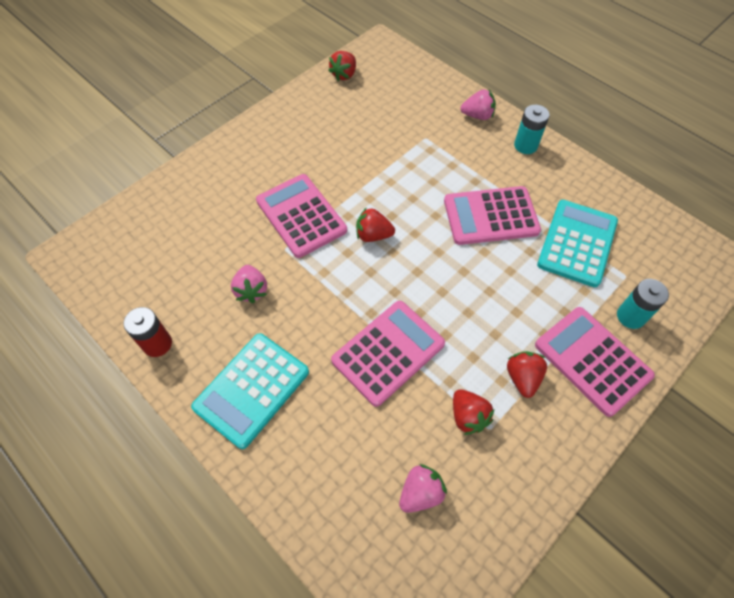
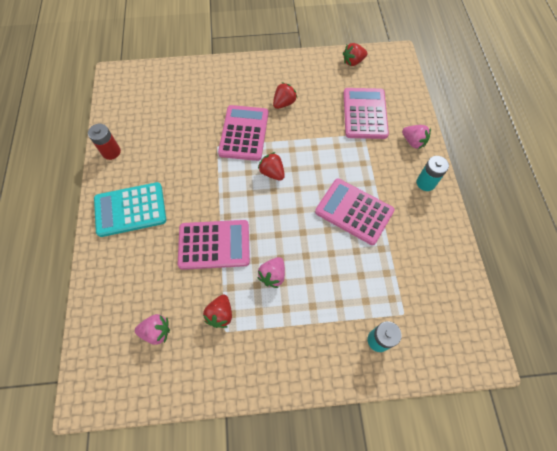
camera: 40 degrees right, 5 degrees up
pink strawberry [231,265,267,303] -> pink strawberry moved to [257,257,285,288]
red strawberry [507,351,547,398] -> red strawberry moved to [273,82,298,109]
pink calculator [535,307,655,417] -> pink calculator moved to [343,88,389,139]
turquoise calculator [537,200,618,287] -> none

